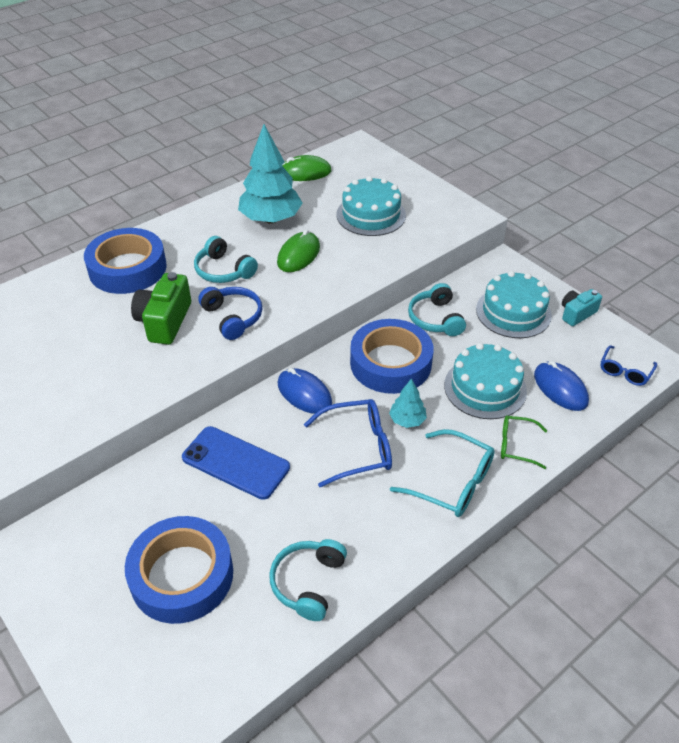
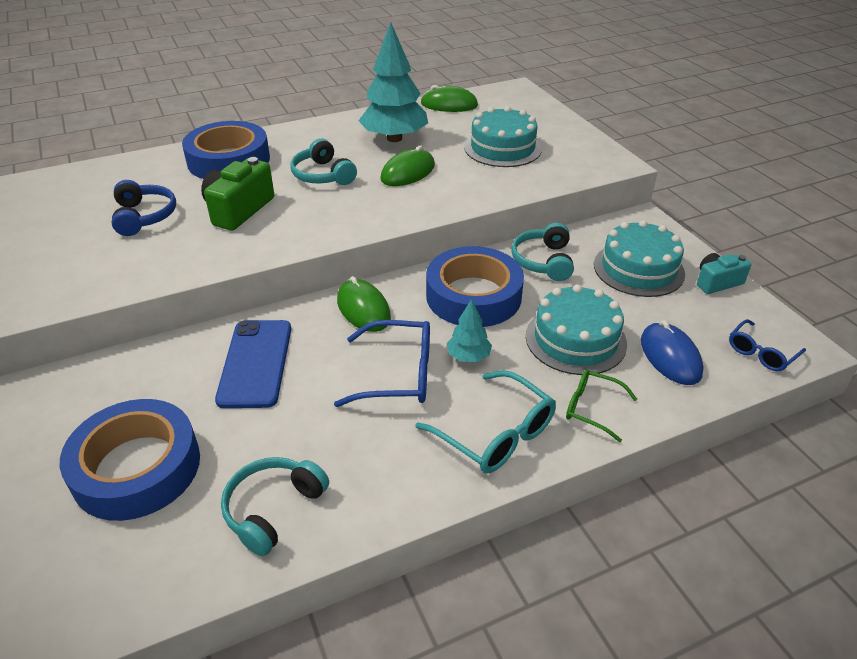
camera: 15 degrees right, 5 degrees down
blue phone [182,426,290,500] -> blue phone turned 45 degrees clockwise [215,320,291,408]
blue headphones [198,287,262,340] -> blue headphones moved to [112,180,176,236]
blue mouse [278,368,332,414] -> green mouse [337,276,391,332]

